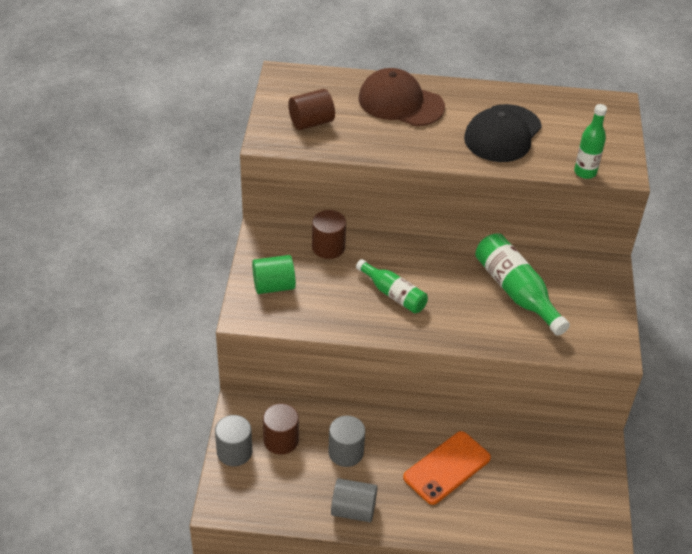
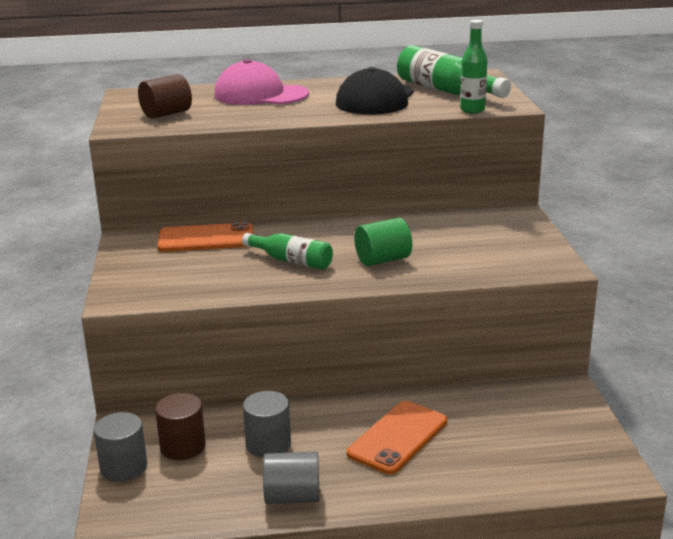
camera: 10 degrees left, 20 degrees down
green cylinder [252,255,296,294] -> green cylinder moved to [354,218,412,266]
brown cylinder [312,210,346,259] -> orange phone [157,222,253,252]
brown cap [358,68,445,126] -> pink cap [214,59,309,105]
green bottle [475,233,570,336] -> green bottle moved to [397,45,511,98]

